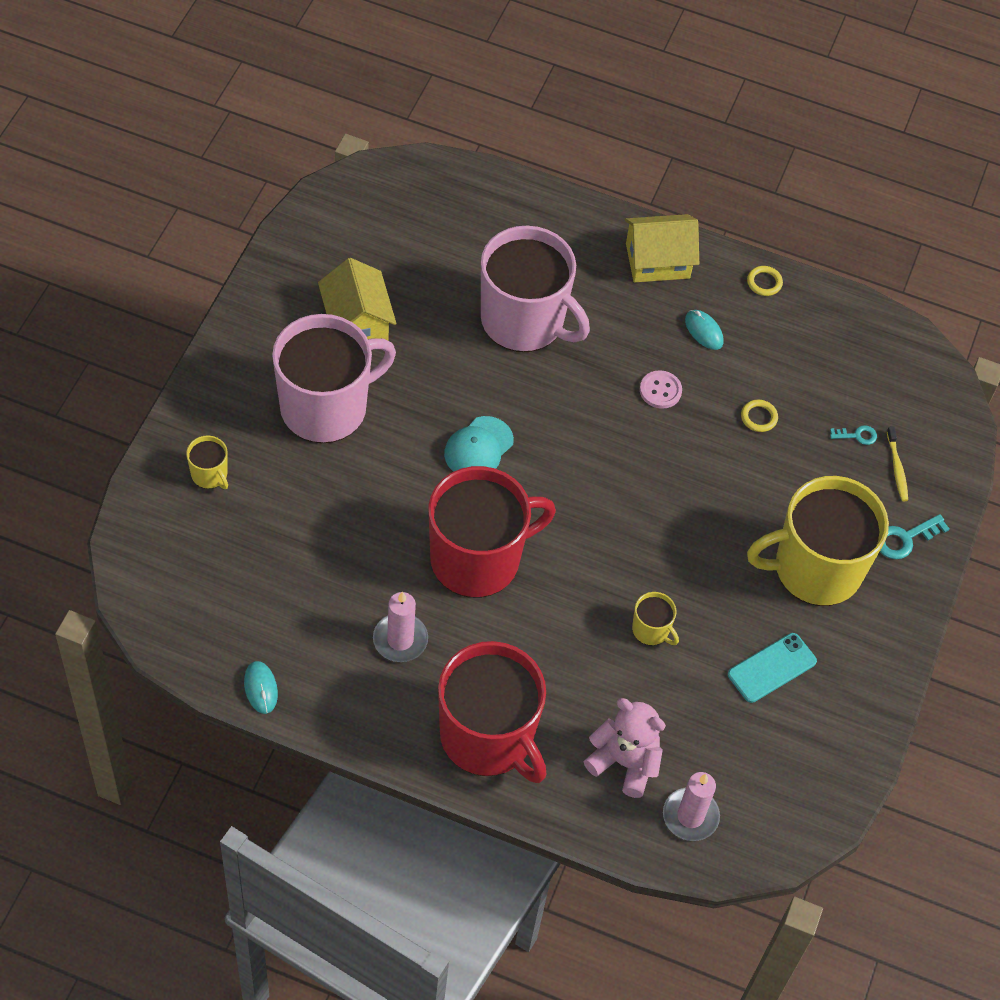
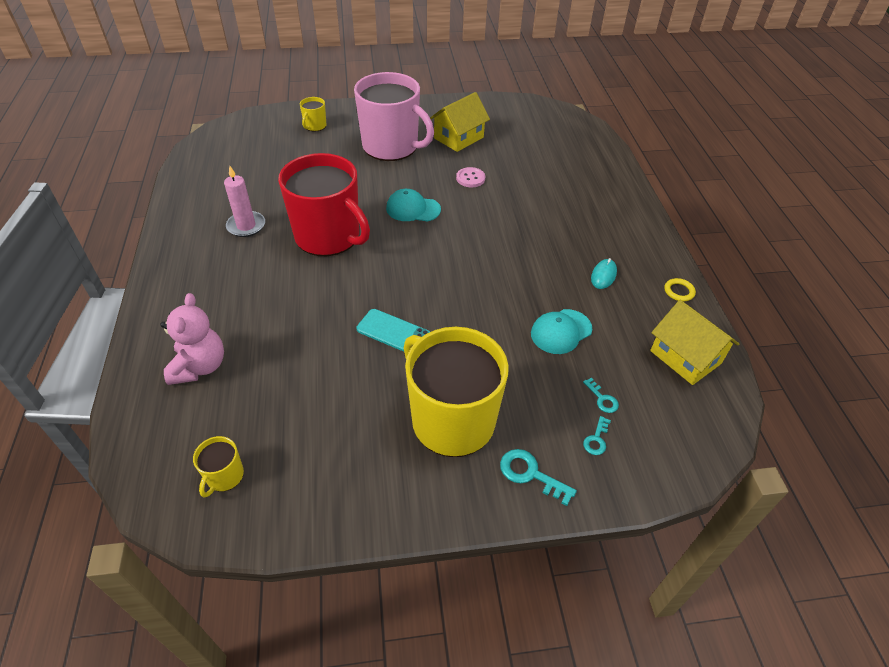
camera: 65 degrees right, 10 degrees down
turquoise mouse [244,661,278,714] -> none
red mug [438,641,546,783] -> none
pink mug [481,226,590,352] -> none
yellow house [625,214,699,282] -> yellow house moved to [650,300,739,385]
yellow mug [632,592,679,645] -> yellow mug moved to [193,436,244,498]
pink button [640,370,682,409] -> pink button moved to [456,167,485,188]
pink candle [663,772,720,841] -> none
turquoise phone [728,633,817,703] -> turquoise phone moved to [357,309,430,352]
yellow ring [741,400,778,432] -> turquoise cap [531,309,592,354]
yellow toothbrush [887,426,908,501] -> turquoise key [583,416,611,455]

